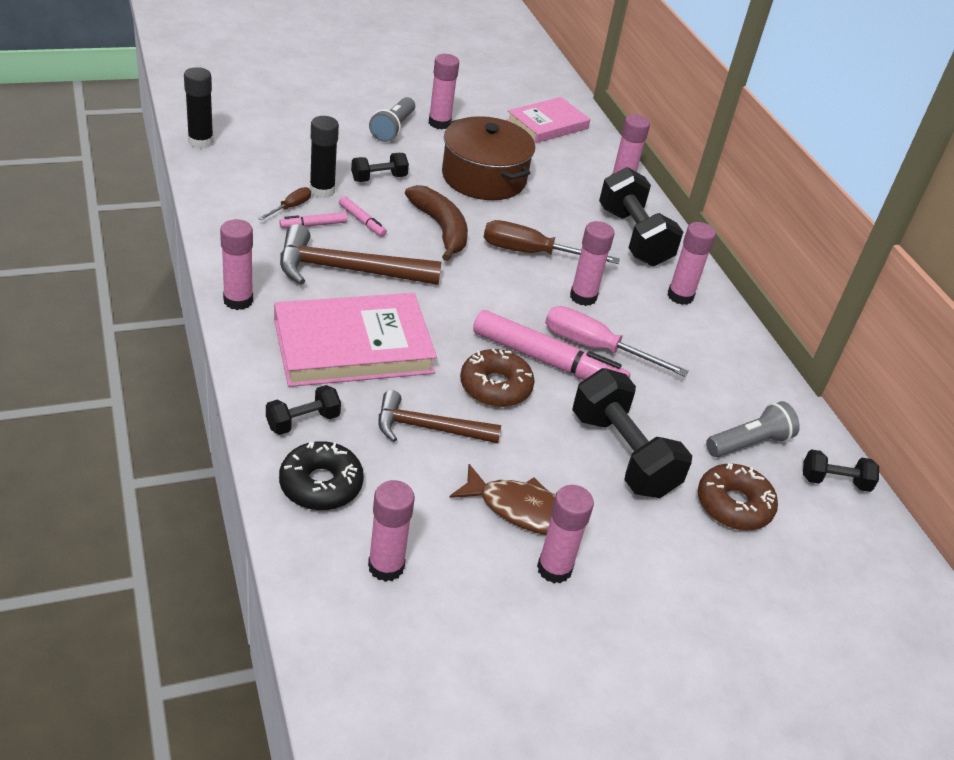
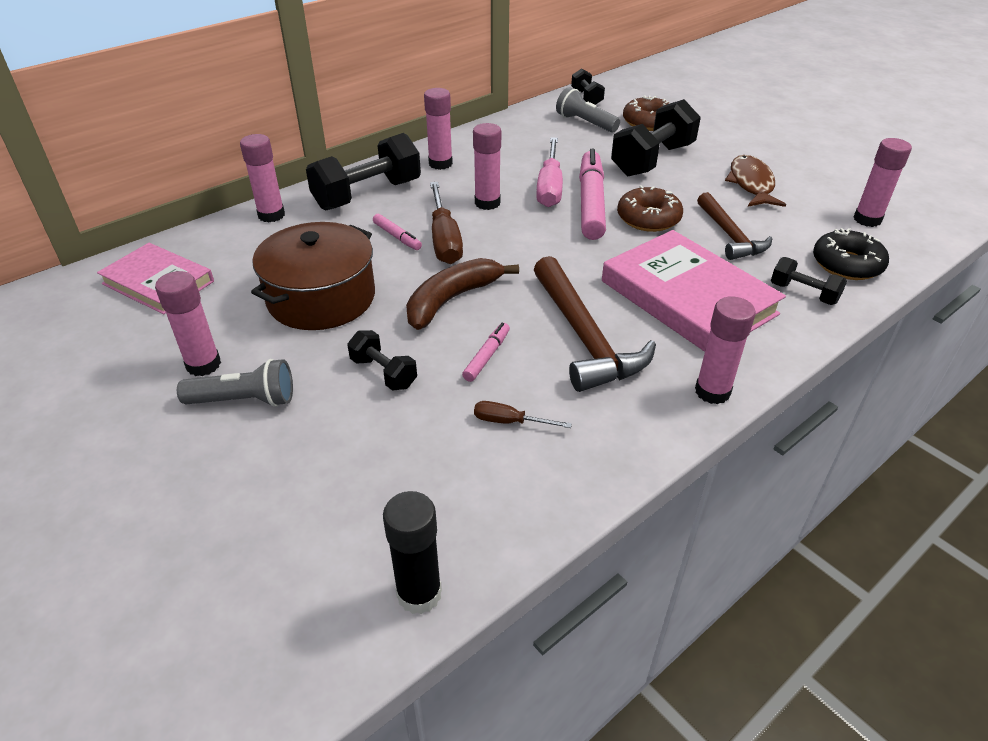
camera: 105 degrees left, 0 degrees up
pink marker [279,212,348,228] -> pink marker moved to [373,214,422,250]
black glue stick [310,116,339,198] -> none
pink glue stick [537,485,594,584] -> none

